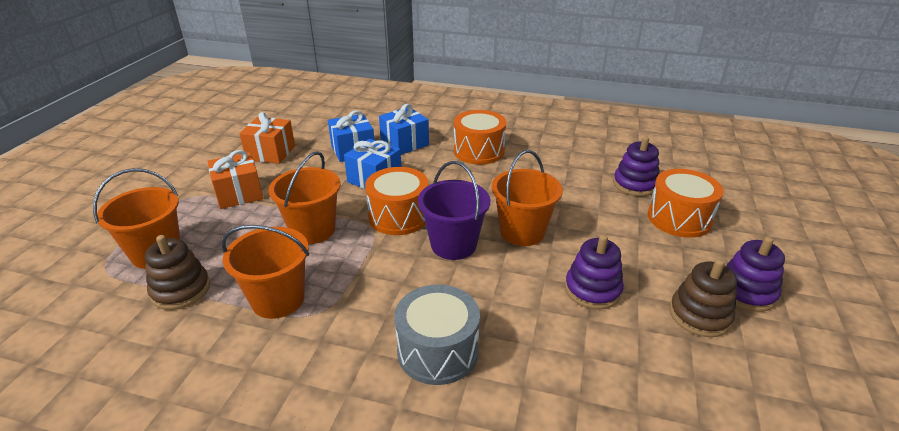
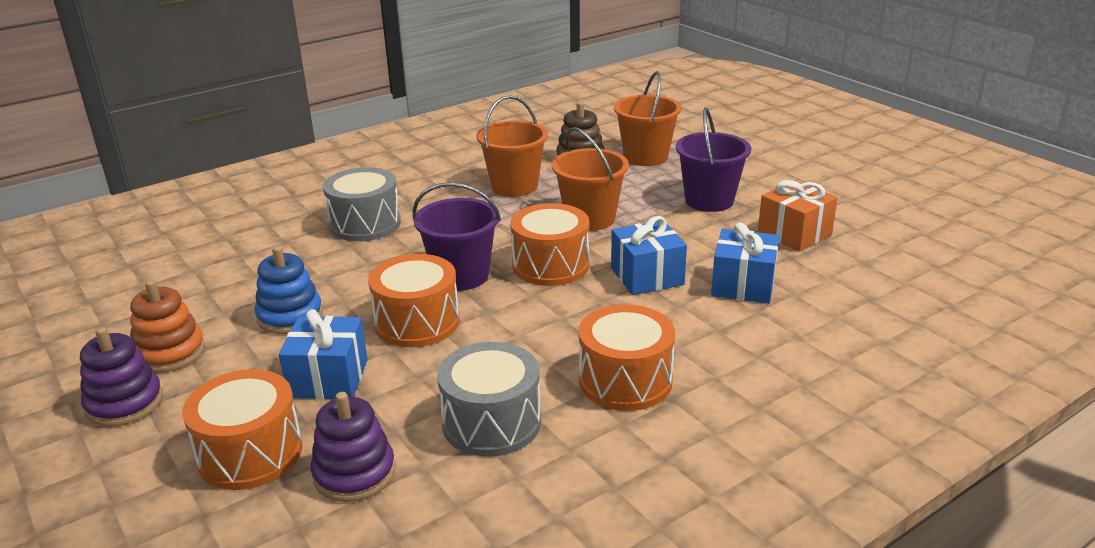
camera: 130 degrees right, 5 degrees down
orange gift [208,150,263,209] -> purple bucket [676,108,752,212]
blue gift [379,104,429,155] -> blue gift moved to [279,309,368,399]
orange bucket [491,150,563,246] -> orange drum [368,254,460,347]
purple stacking toy [565,235,624,310] -> blue stacking toy [255,246,323,334]
brown stacking toy [669,259,737,337] -> orange stacking toy [130,280,205,373]
none -> grey drum [437,342,541,457]

